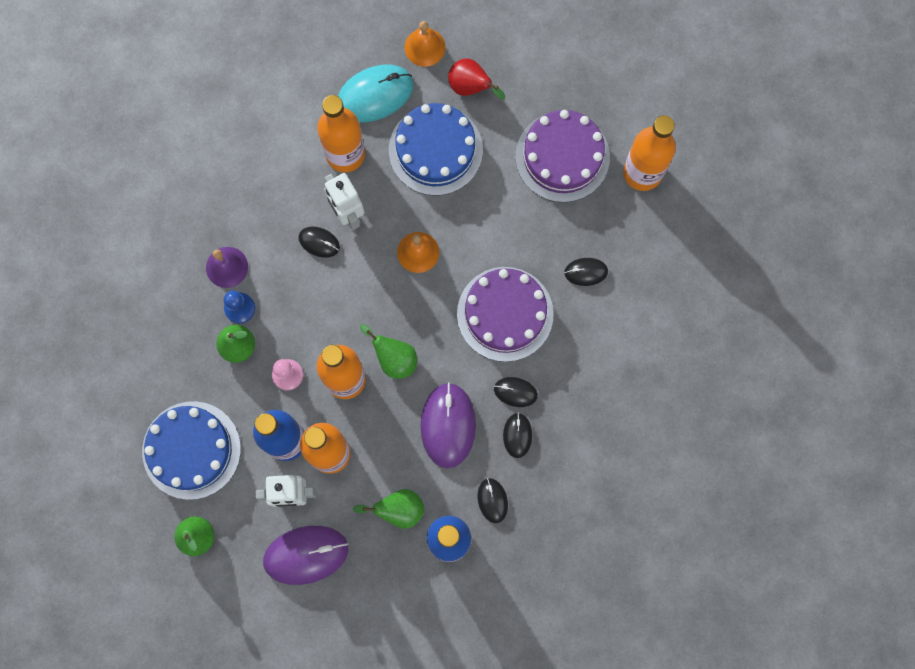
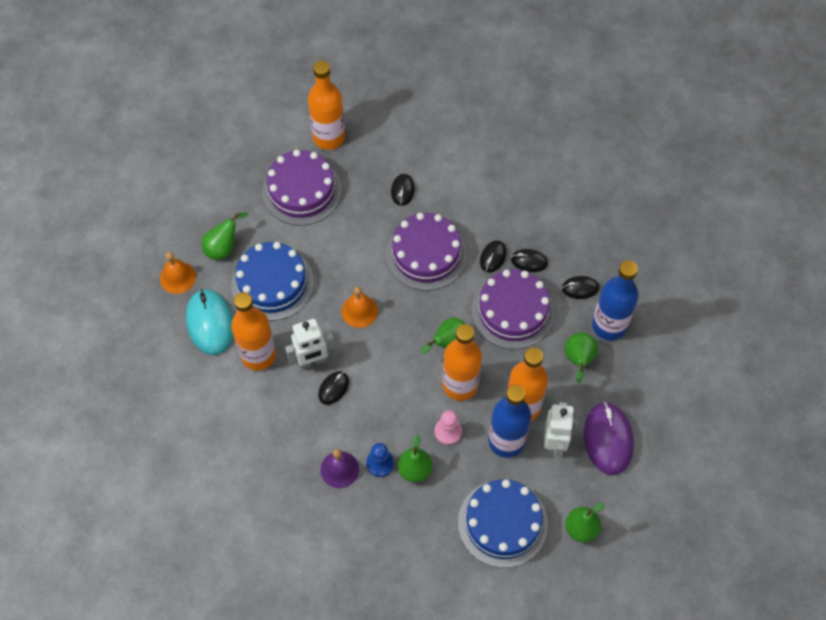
camera: 80 degrees left, 15 degrees down
purple mouse [421,382,476,468] -> purple cake [472,269,555,349]
red pear [448,58,505,100] -> green pear [202,212,248,260]

